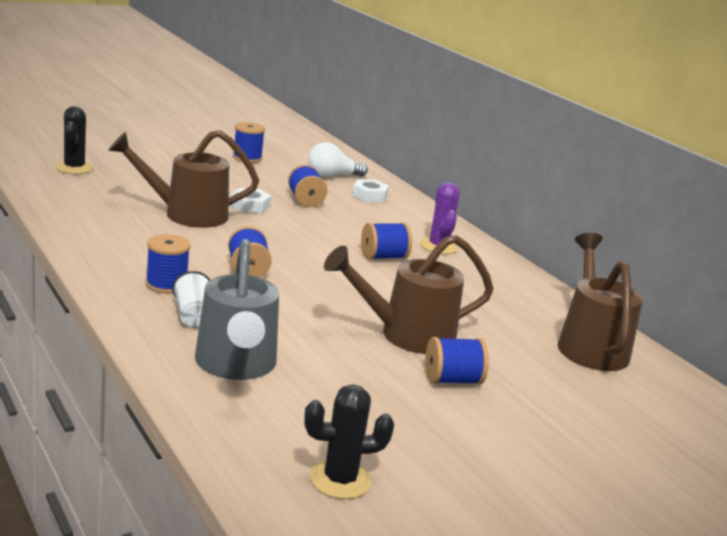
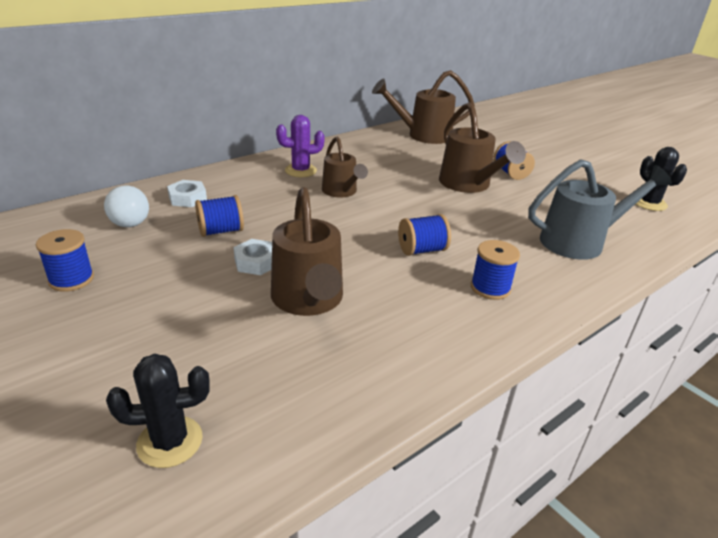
camera: 95 degrees left, 10 degrees up
white cup [172,271,210,328] -> none
blue spool [361,222,412,260] -> brown watering can [322,136,368,197]

